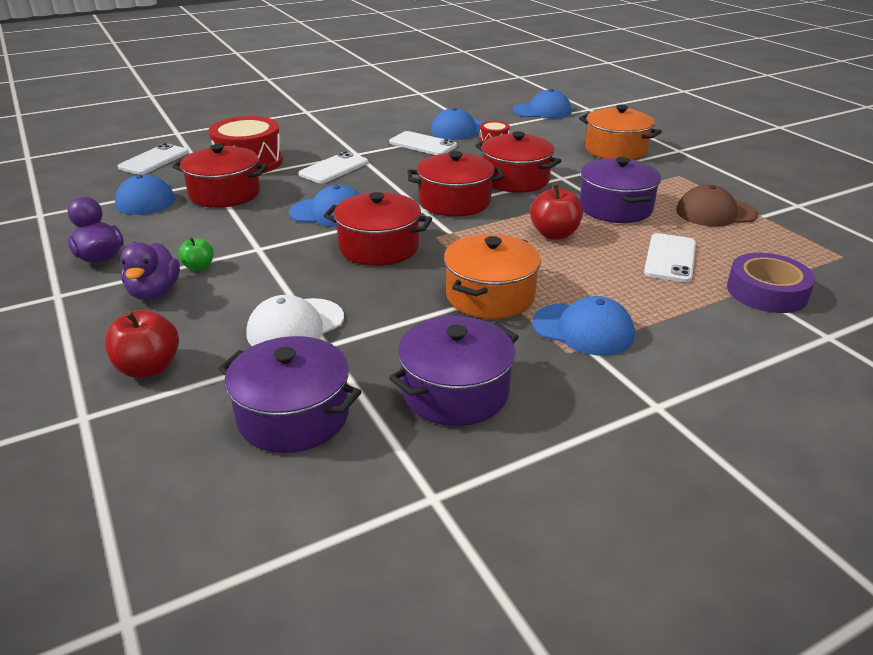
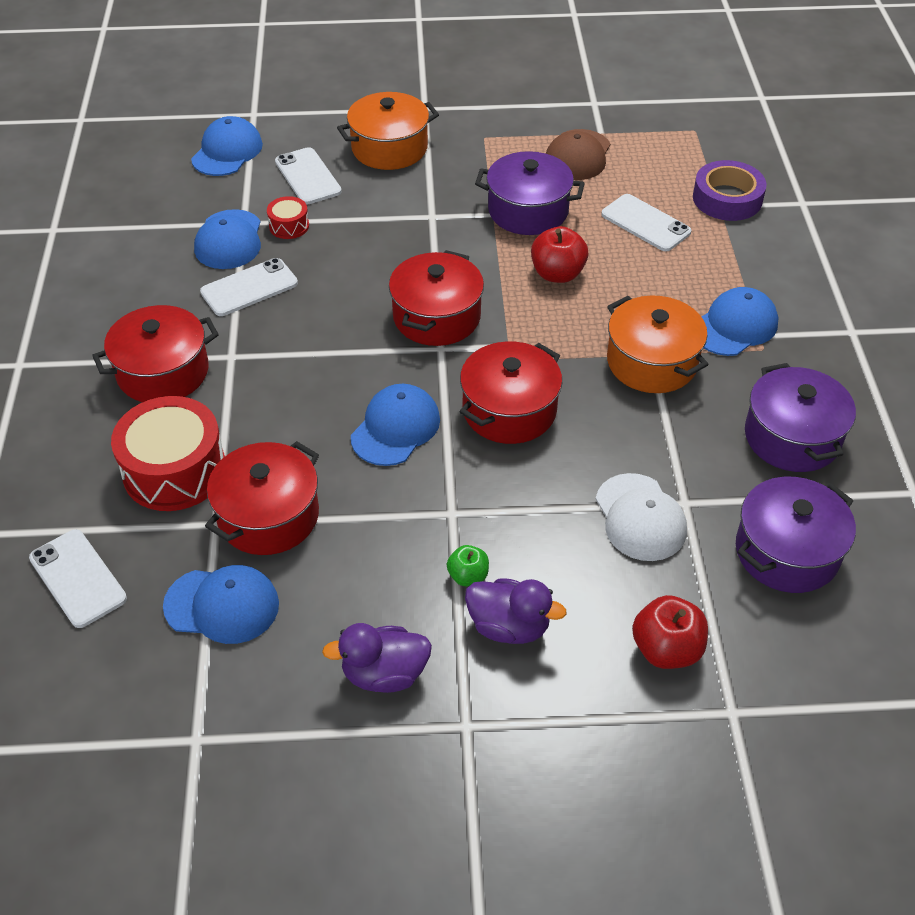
camera: 65 degrees left, 15 degrees up
white phone [299,151,368,183] -> white phone moved to [275,147,342,204]
red pot [475,131,561,193] -> red pot moved to [92,305,219,402]

